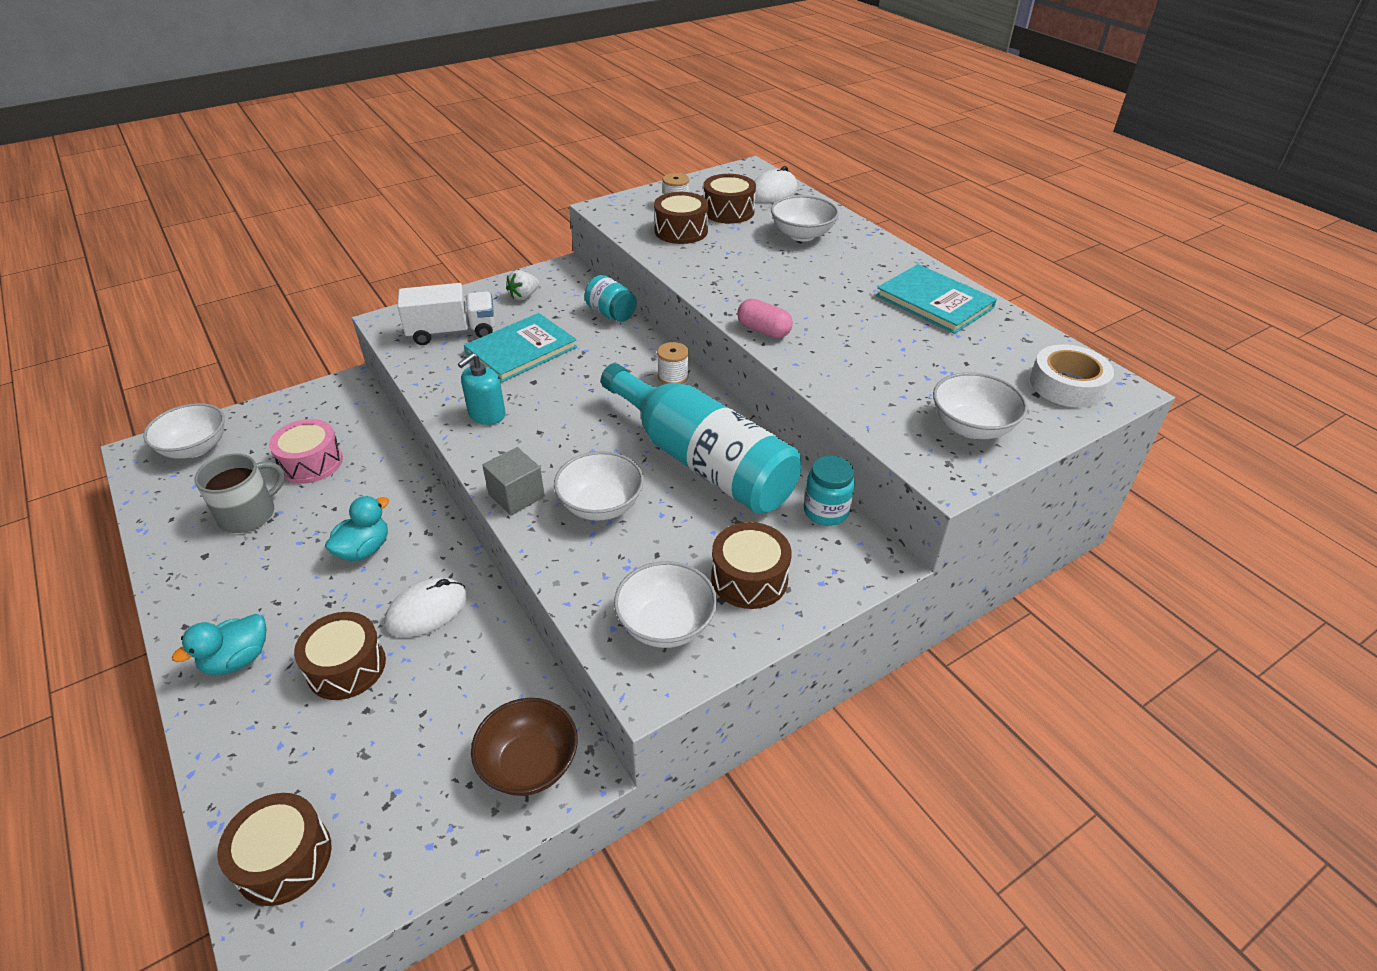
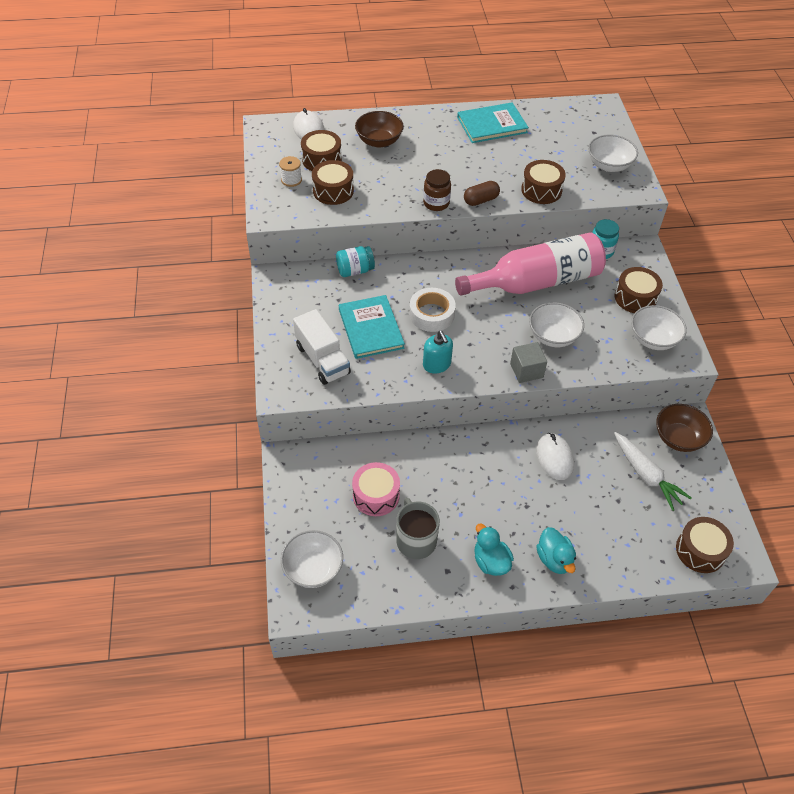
camera: 65 degrees left, 10 degrees up
brown drum [294,612,386,700] -> brown drum moved to [521,160,566,204]
turquoise duck [325,496,389,561] -> turquoise duck moved to [474,524,514,576]
white truck [397,283,495,345] -> white truck turned 135 degrees clockwise [293,309,351,385]
white strawberry [506,270,539,301] -> none
turquoise bottle [601,363,802,514] -> pink bottle [455,232,606,296]
white spool [657,342,689,384] -> none
pink capsule [737,299,793,338] -> brown capsule [464,181,500,206]
white bowl [771,195,839,241] -> brown bowl [355,111,404,147]
white tape [1030,344,1114,407] -> white tape moved to [409,288,456,332]
none -> brown jar [423,169,451,211]
none -> white carrot [614,432,691,511]

